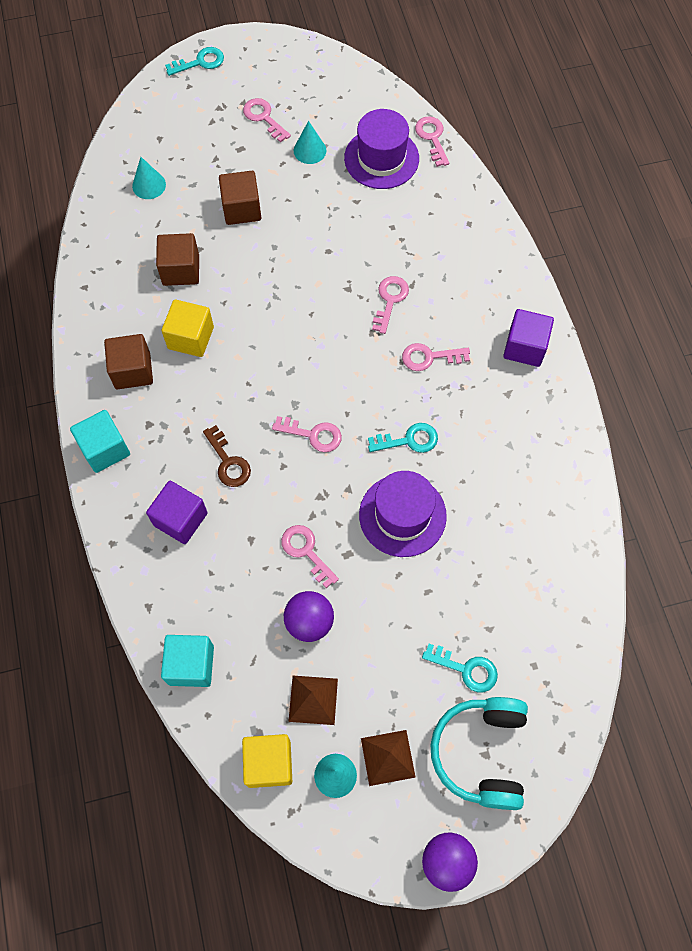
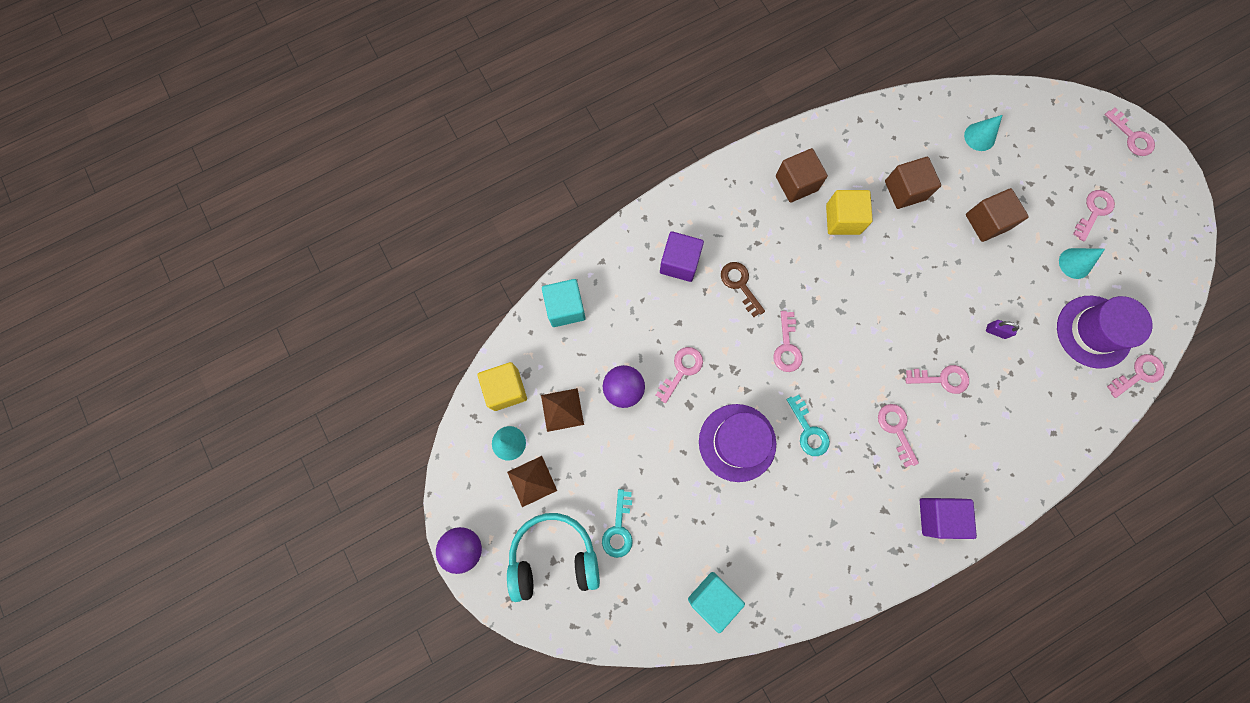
camera: 75 degrees right, 10 degrees up
turquoise cube [70,410,130,473] -> turquoise cube moved to [688,572,745,633]
turquoise key [165,47,224,76] -> pink key [1104,108,1155,156]
brown key [203,425,251,487] -> brown key turned 105 degrees clockwise [721,262,765,317]
none -> purple padlock [986,320,1019,339]

